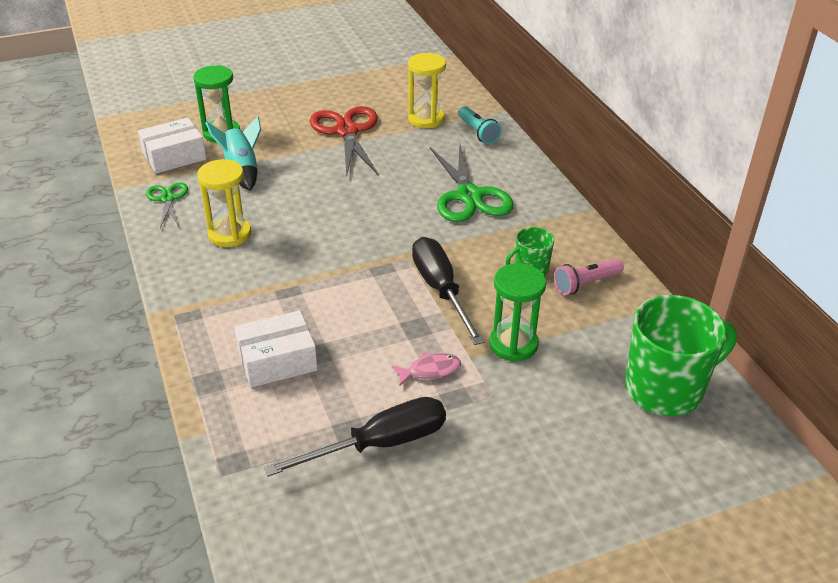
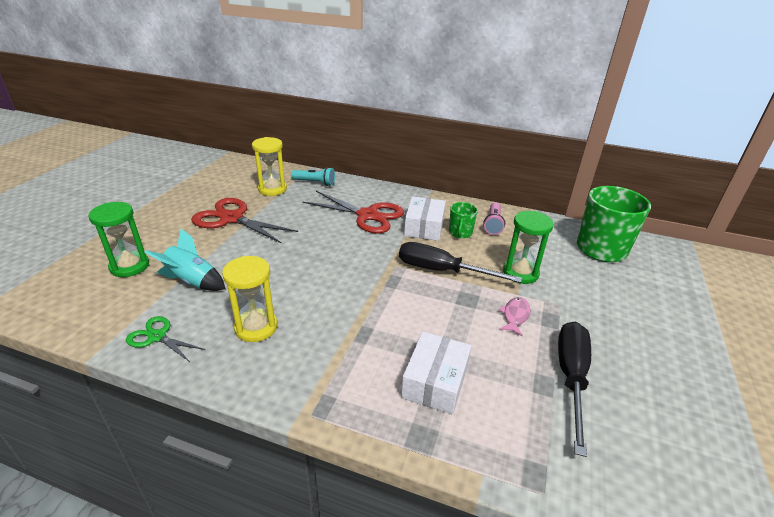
camera: 50 degrees left, 5 degrees down
white box [138,118,206,174] -> white box moved to [404,196,446,241]
green scissors [430,143,514,222] -> red scissors [303,191,404,234]

